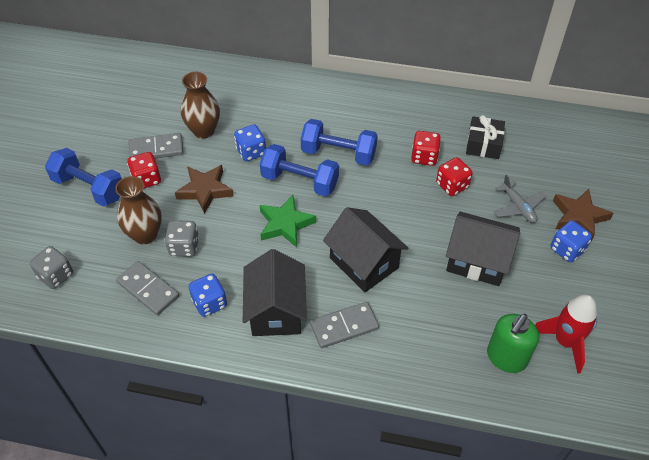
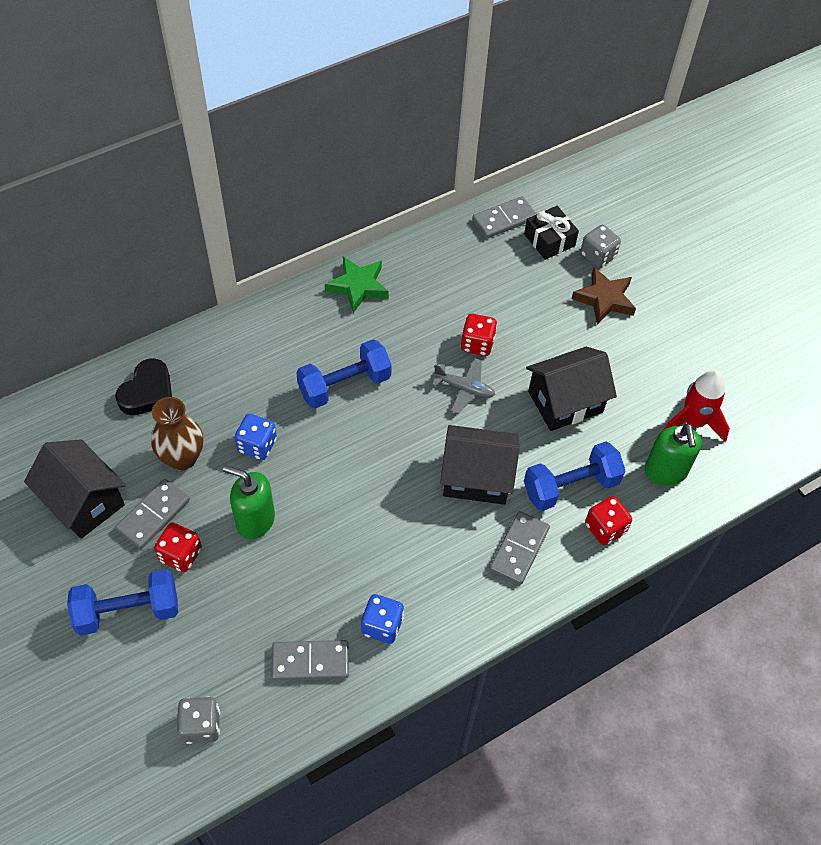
camera: 45 degrees left, 5 degrees up
brown vase [115,176,162,245] -> none
grey dice [165,220,199,257] -> grey dice moved to [580,225,621,268]
brown star [175,165,234,214] -> green soap dispenser [223,465,275,539]
black house [243,249,307,336] -> black house moved to [24,439,126,539]
green star [259,195,316,248] -> green star moved to [325,256,389,313]
blue dumbbell [260,144,339,196] -> blue dumbbell moved to [524,442,625,511]
red dice [411,131,441,166] -> red dice moved to [585,496,632,545]
black gift [466,115,505,159] -> black gift moved to [524,206,579,260]
grey plane [494,174,546,223] -> grey plane moved to [432,358,495,413]
blue dice [551,220,592,262] -> none
none -> black heart [115,358,172,415]
none -> grey domino [472,196,536,239]

